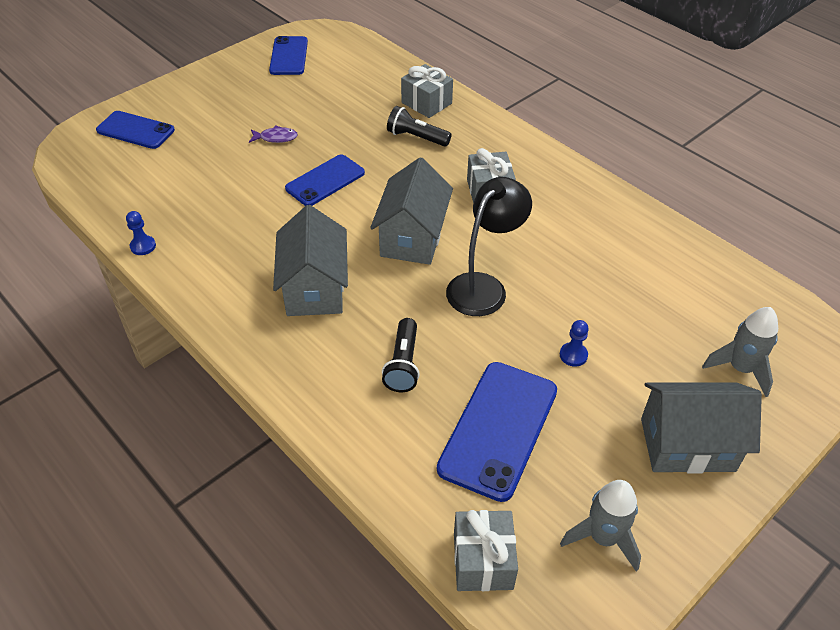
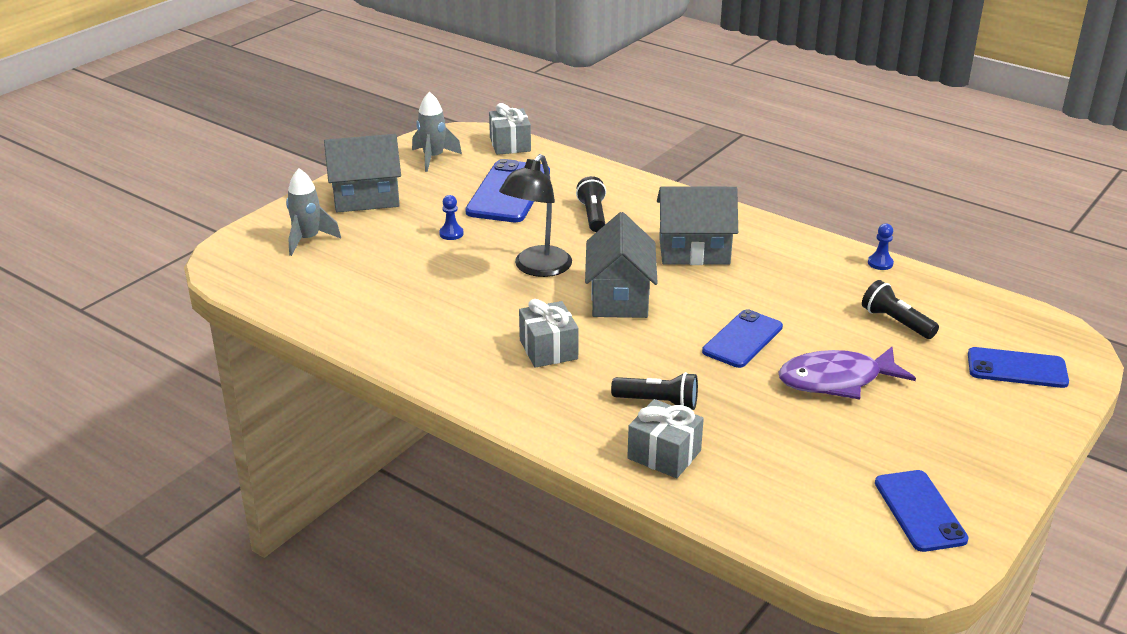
camera: 170 degrees right, 15 degrees down
purple fish [249,125,298,143] -> purple fish [779,347,916,400], size x2.12
grey house [273,205,348,316] -> grey house turned 75 degrees counterclockwise [657,186,738,265]
none -> black flashlight [862,280,939,339]

